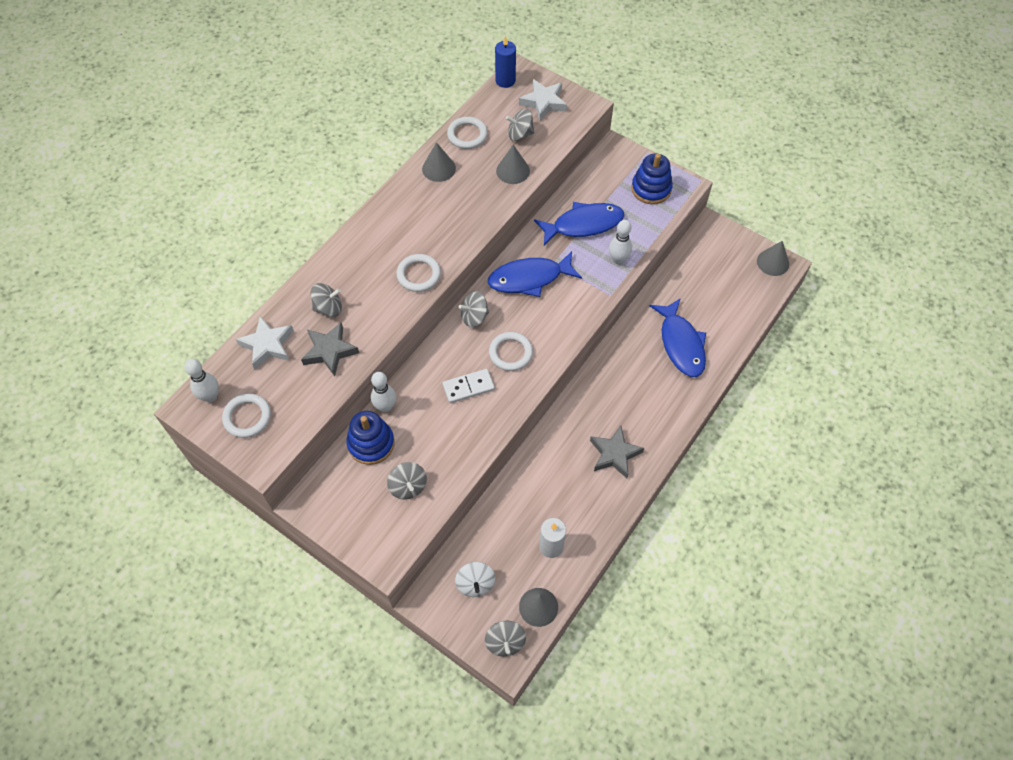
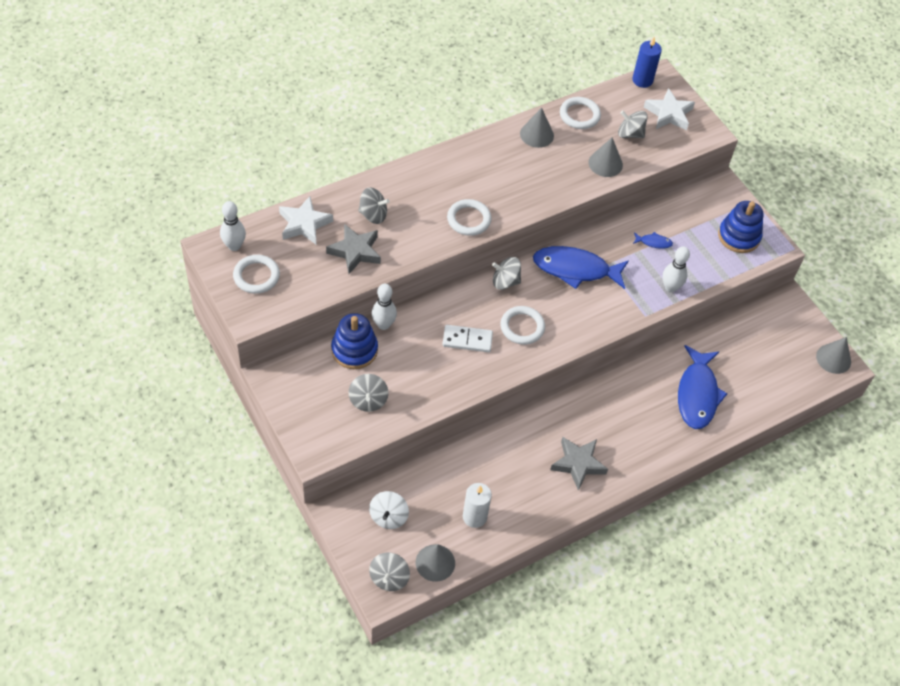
camera: 20 degrees right, 5 degrees down
blue fish [534,202,624,246] -> blue fish [633,232,673,249], size x0.42

